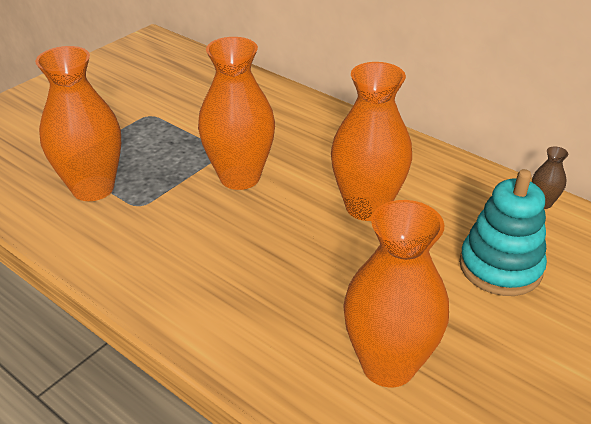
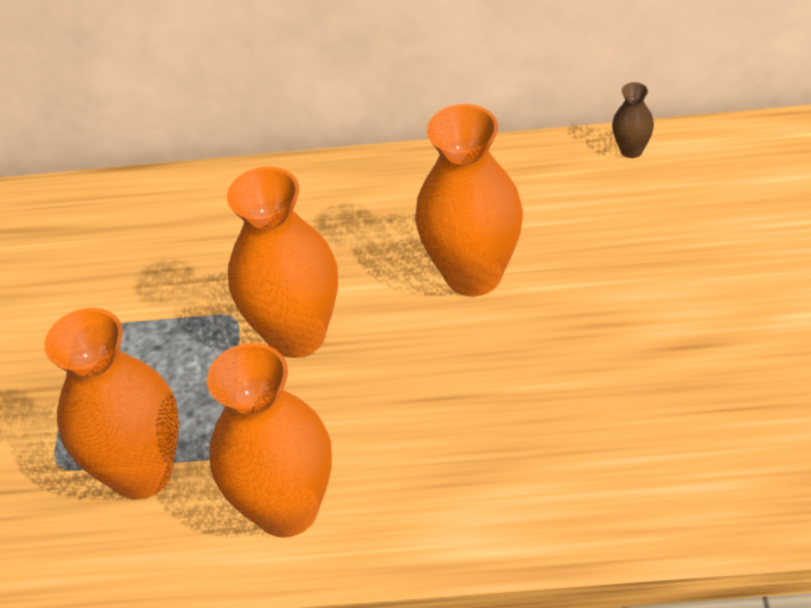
camera: 35 degrees left, 10 degrees up
orange vase [343,200,449,387] -> orange vase moved to [207,343,332,537]
turquoise stacking toy [459,169,547,296] -> none

